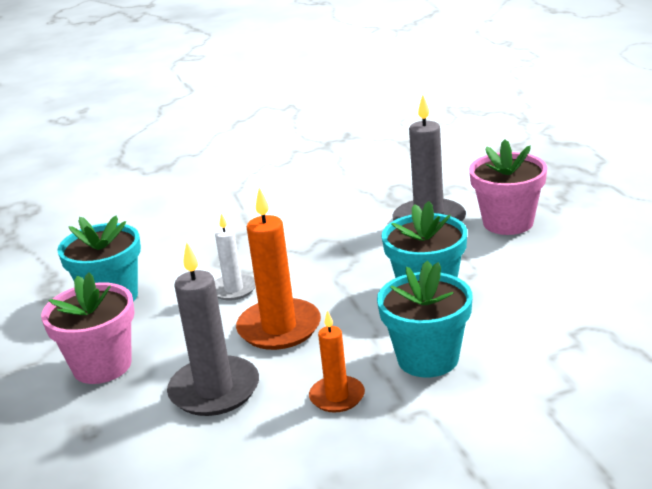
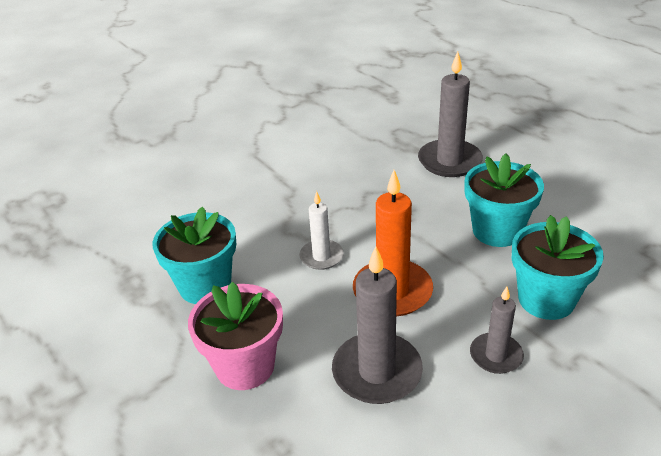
camera: 20 degrees left, 10 degrees up
orange candle [309,310,365,413] -> grey candle [470,287,524,374]
pink flower pot [469,139,547,235] -> none

